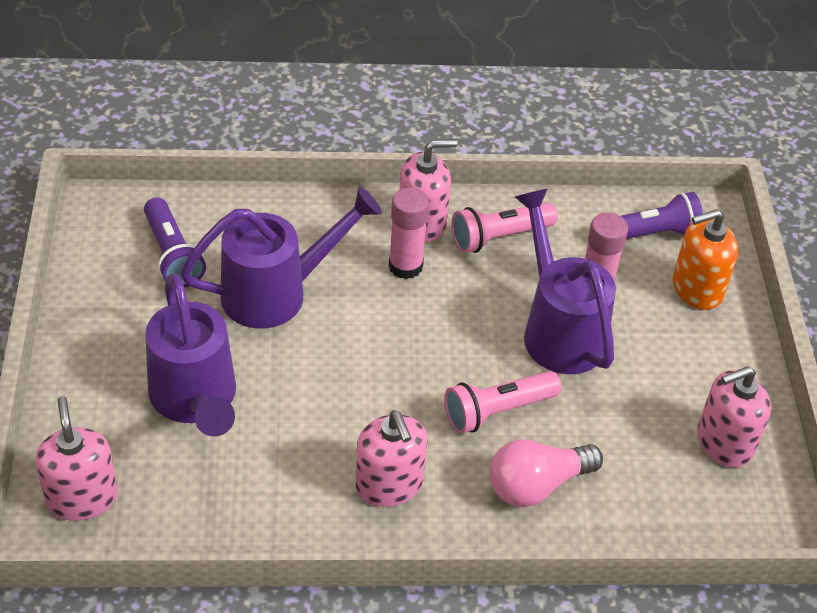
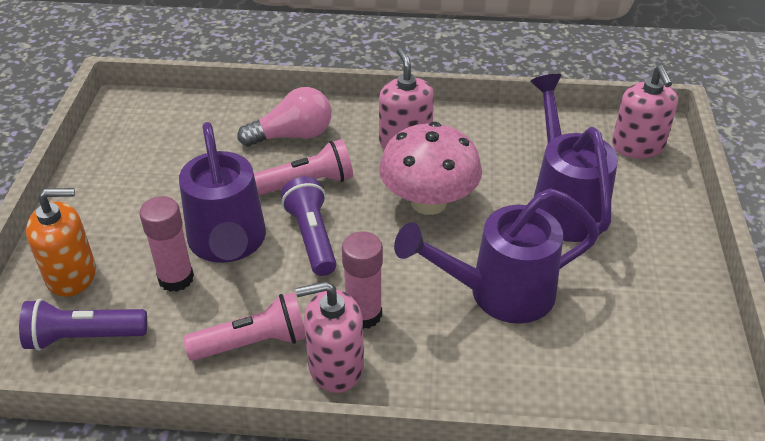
camera: 170 degrees left, 5 degrees down
purple flashlight [144,197,206,288] -> purple flashlight moved to [281,176,336,276]
pink soap dispenser [697,366,771,468] -> none
none -> pink mushroom [379,122,482,215]

